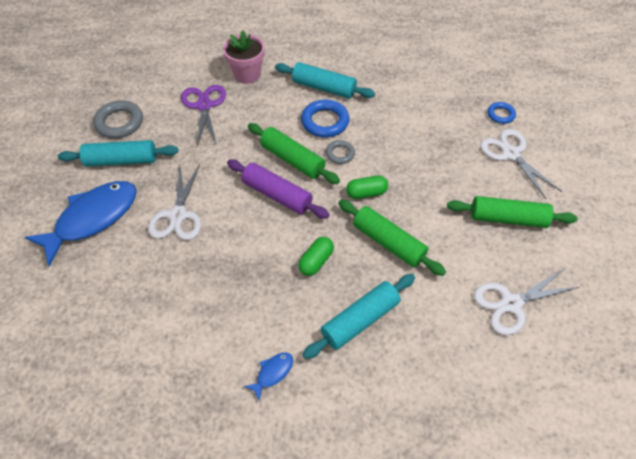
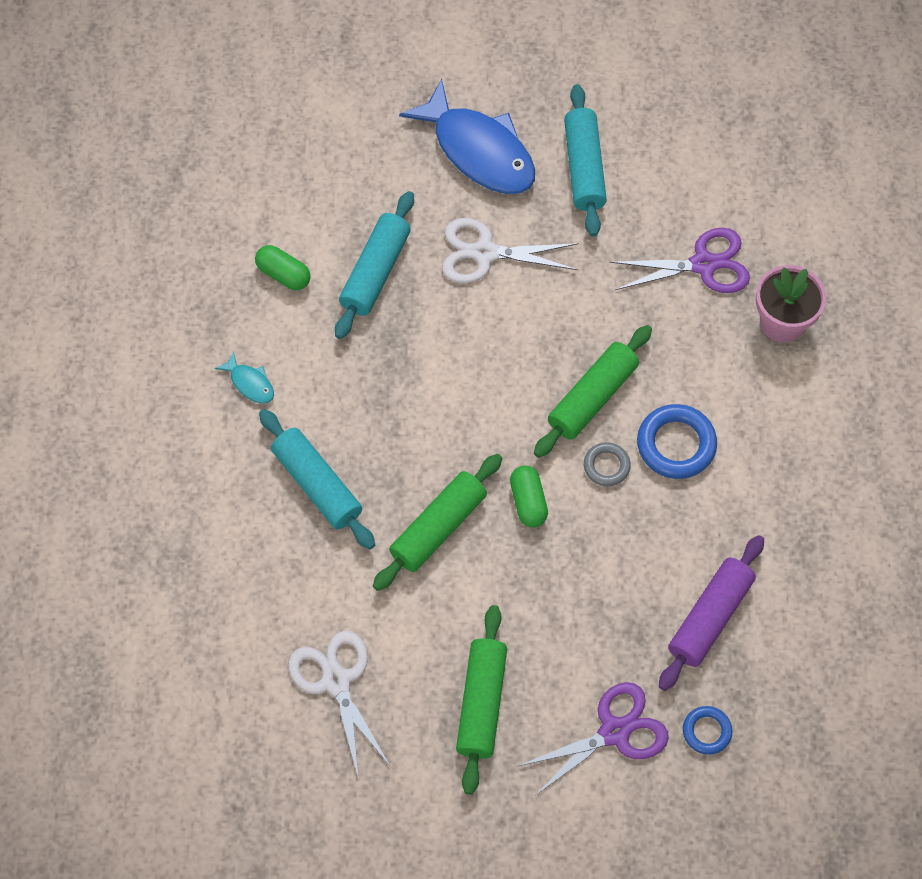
camera: 90 degrees right, 10 degrees up
grey ring [93,100,143,139] -> none
purple rolling pin [227,159,330,219] -> purple rolling pin moved to [659,535,764,691]
blue fish [244,352,293,400] -> turquoise fish [215,351,274,404]
turquoise rolling pin [275,62,375,99] -> turquoise rolling pin moved to [335,191,414,339]
green capsule [298,237,334,276] -> green capsule moved to [255,245,311,290]
white scissors [480,129,562,199] -> purple scissors [518,682,669,796]

